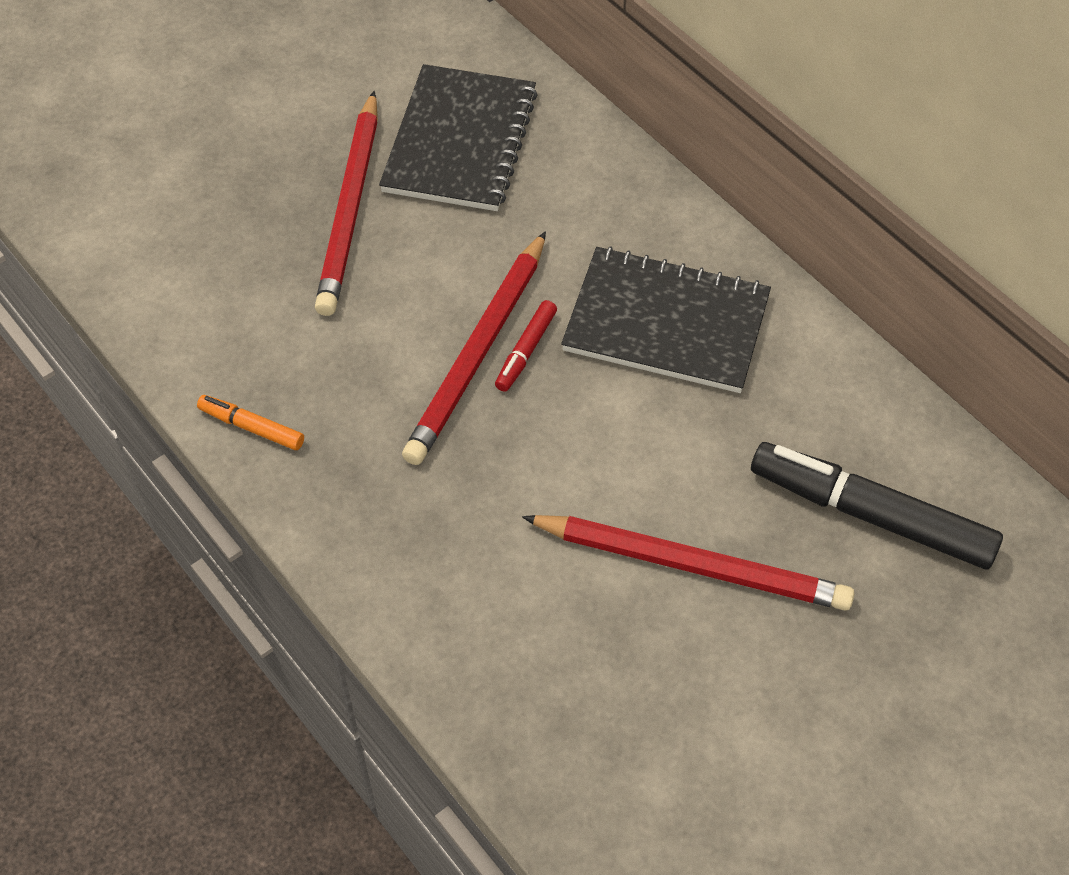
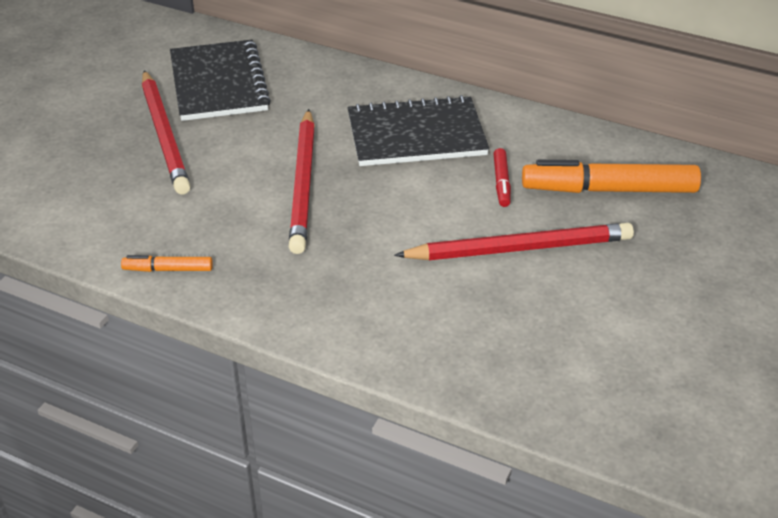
camera: 25 degrees left, 15 degrees down
red marker [495,300,557,392] -> red marker moved to [493,148,511,207]
black marker [751,442,1003,569] -> orange marker [522,160,701,193]

